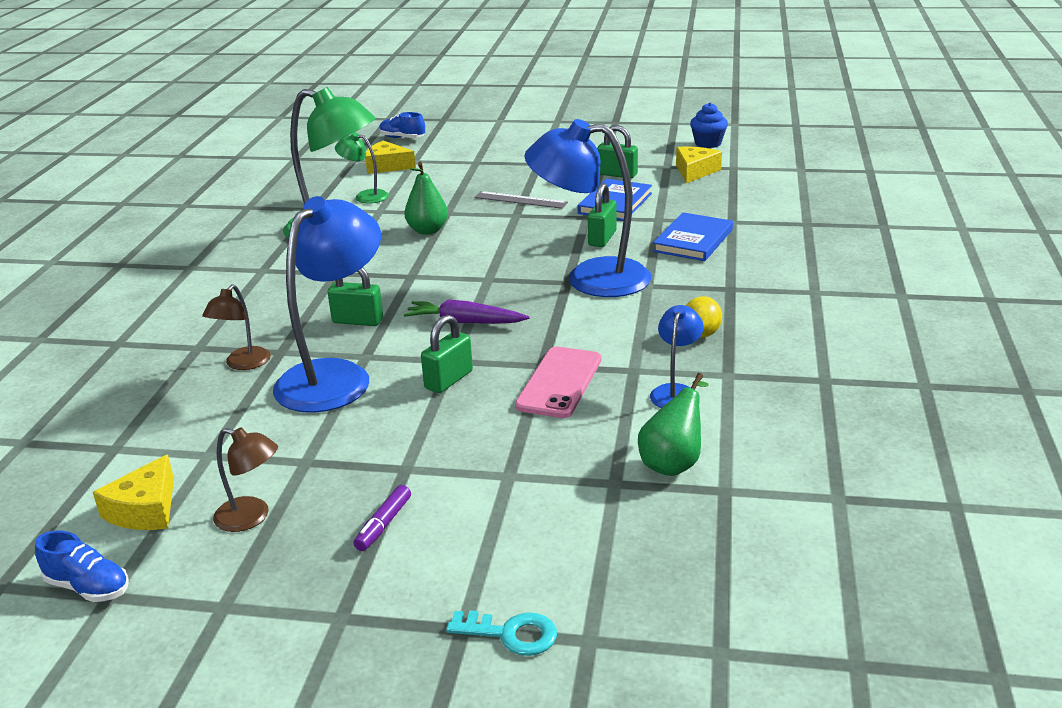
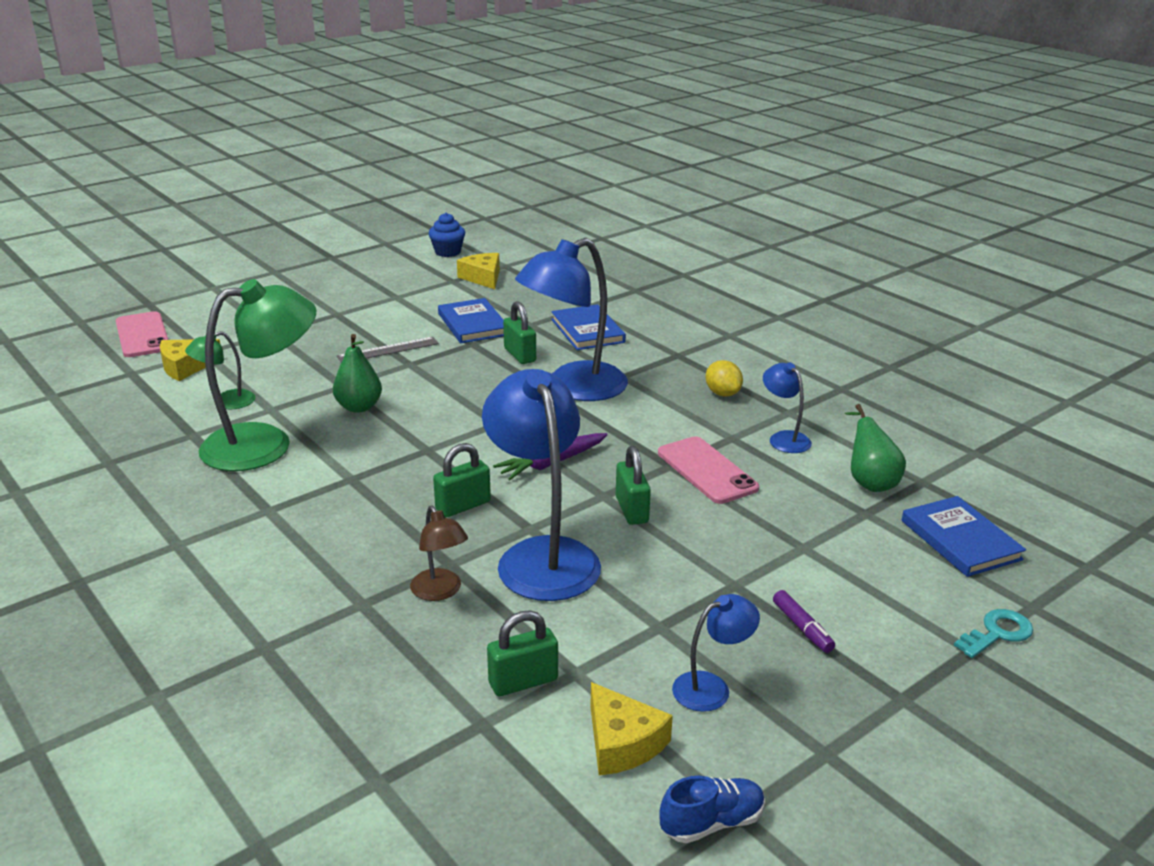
camera: 50 degrees left, 0 degrees up
brown lamp [213,427,278,532] -> blue lamp [672,594,760,712]
blue shoe [379,112,425,138] -> pink phone [116,311,168,357]
green padlock [597,125,638,179] -> green padlock moved to [487,610,558,696]
none -> blue book [902,496,1026,577]

